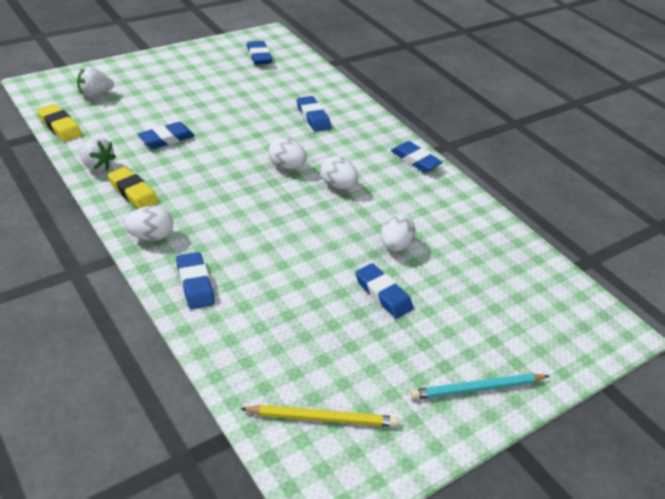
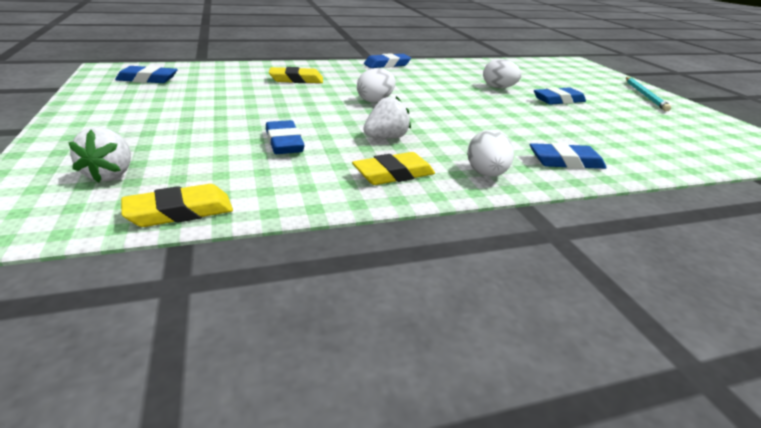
camera: 70 degrees left, 10 degrees down
white strawberry [78,137,116,171] -> white strawberry moved to [363,96,411,139]
yellow pencil [240,405,398,427] -> none
blue eraser [297,96,331,132] -> yellow eraser [269,67,323,83]
white egg [320,156,359,189] -> none

